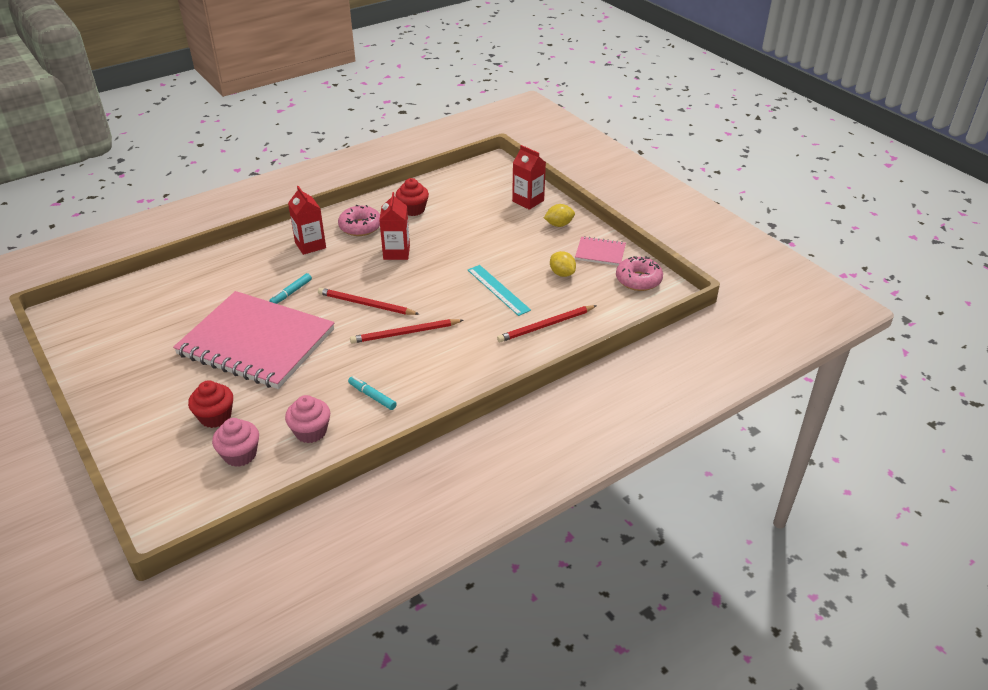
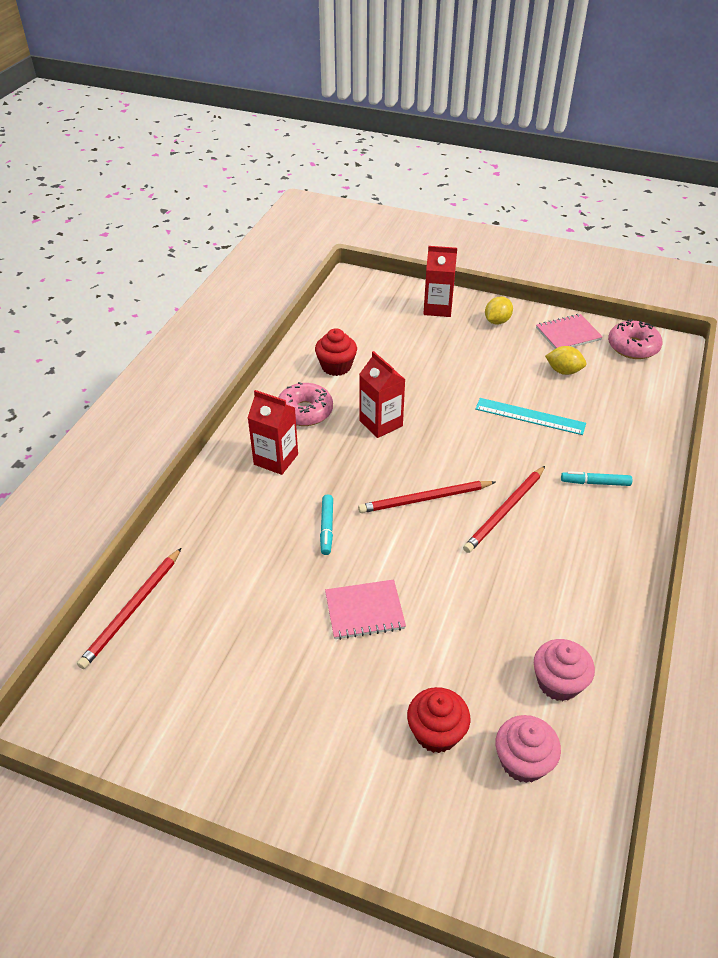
camera: 35 degrees left, 5 degrees up
pink notebook [173,291,335,389] -> pink notebook [325,580,406,640], size x0.42
turquoise marker [348,376,397,410] -> turquoise marker moved to [561,471,632,486]
red pencil [497,305,597,342] -> red pencil moved to [77,548,181,669]

